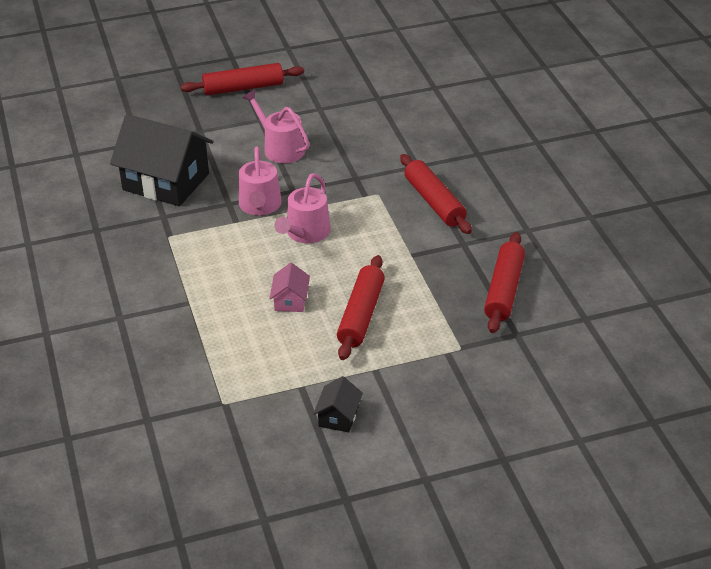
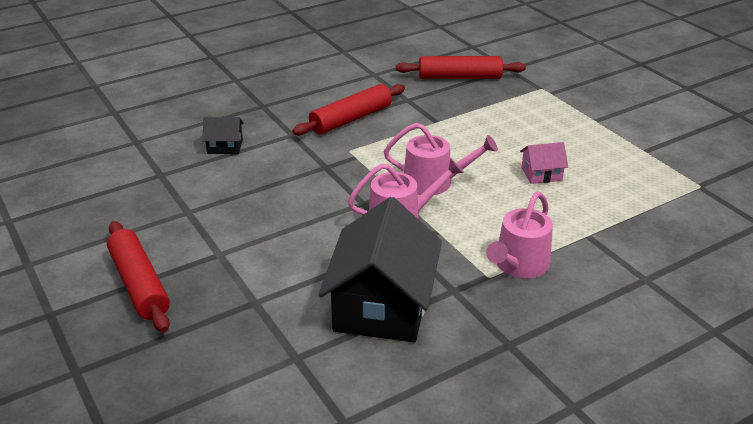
camera: 105 degrees left, 5 degrees down
pink watering can [243,90,310,163] -> pink watering can moved to [486,192,553,278]
black house [313,376,363,432] -> black house moved to [202,117,244,154]
red rolling pin [337,255,385,360] -> none

